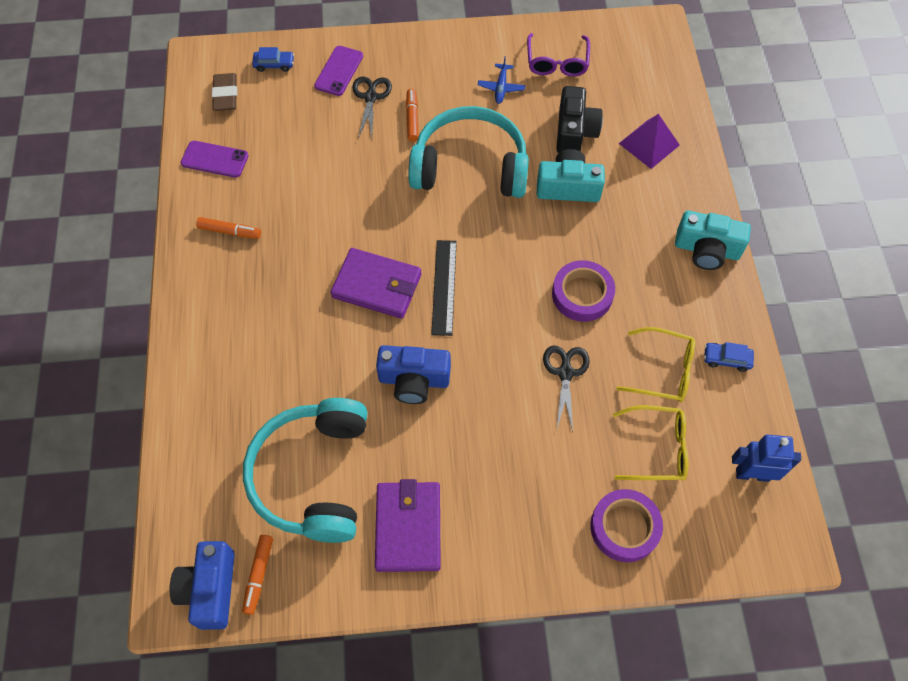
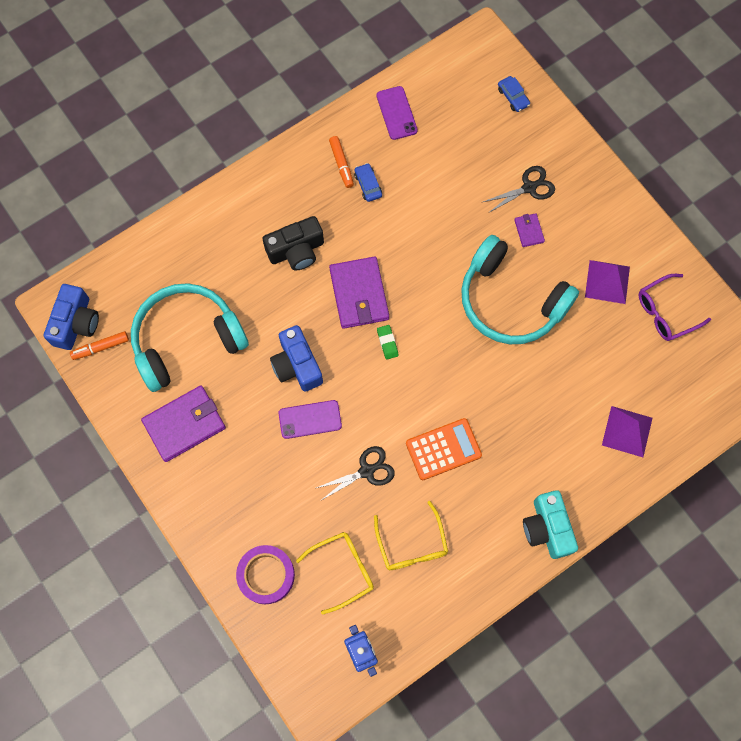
camera: 60 degrees right, 10 degrees up
blue camera [170,541,235,630] -> blue camera turned 135 degrees clockwise [44,284,99,350]
brown eraser [212,73,237,111] -> none
purple phone [314,46,363,96] -> purple phone moved to [279,400,342,439]
orange marker [406,89,419,142] -> purple wallet [514,213,545,247]
turquoise headphones [408,106,529,198] -> turquoise headphones turned 150 degrees clockwise [461,235,579,344]
black ruler [431,240,457,336] -> green eraser [377,325,399,360]
blue plane [478,56,525,104] -> purple pyramid [585,260,630,304]
turquoise camera [537,149,605,202] -> none
purple tape [552,260,615,322] -> orange calculator [406,418,482,480]
black camera [556,86,603,153] -> black camera moved to [262,216,324,270]
yellow glasses [613,405,688,481] -> yellow glasses turned 90 degrees counterclockwise [296,532,374,615]
blue car [704,342,754,372] -> blue car moved to [354,163,382,202]

